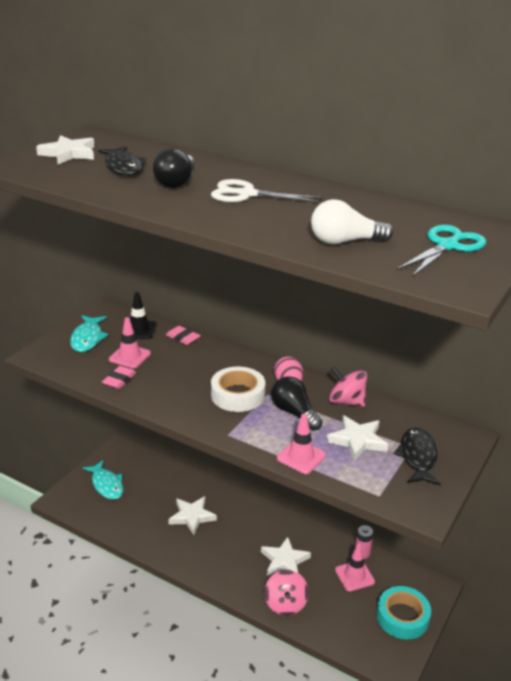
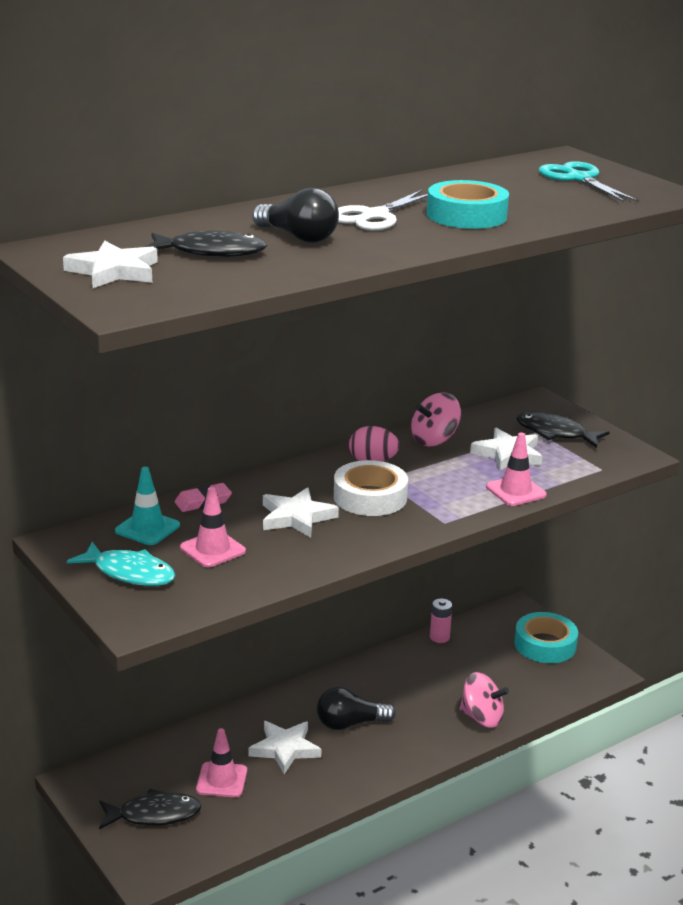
camera: 65 degrees left, 5 degrees down
turquoise fish [83,460,124,500] -> black fish [99,789,202,830]
pink eraser [102,366,137,389] -> none
black traffic cone [121,292,157,339] -> turquoise traffic cone [115,467,180,545]
white star [261,537,311,576] -> white star moved to [263,487,339,538]
black light bulb [272,376,323,431] -> black light bulb moved to [317,687,396,730]
white light bulb [311,199,393,245] -> none
pink traffic cone [335,544,375,592] -> pink traffic cone moved to [196,728,247,798]
none -> turquoise tape [427,180,509,229]

